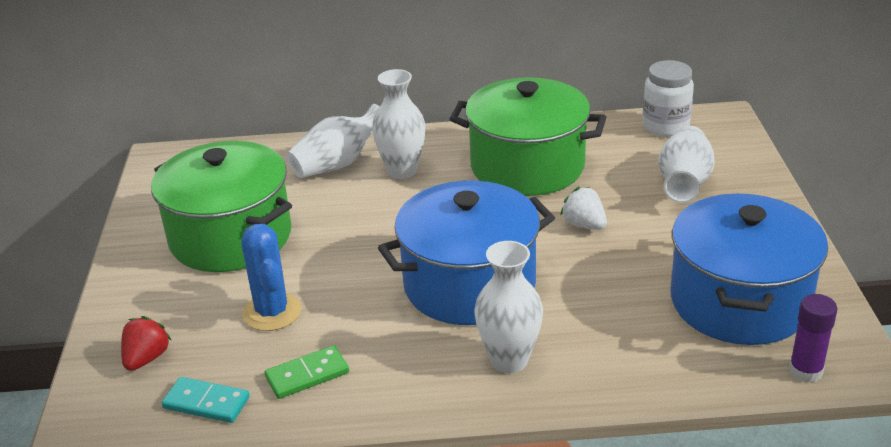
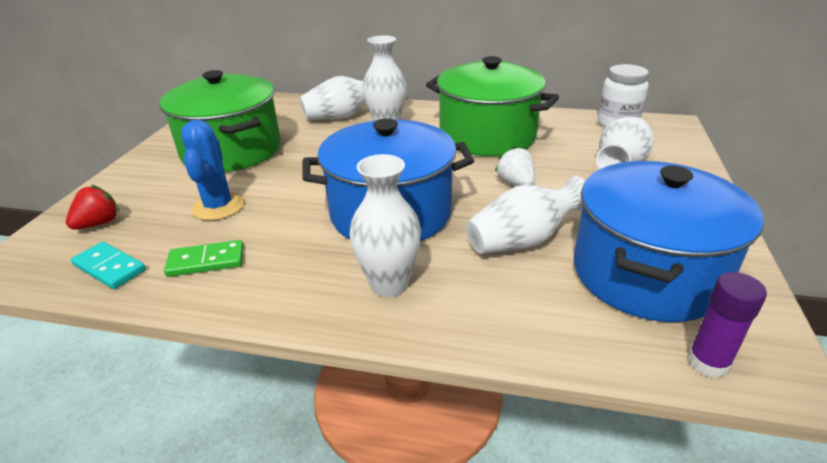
camera: 15 degrees right, 0 degrees up
none -> white vase [466,176,585,254]

